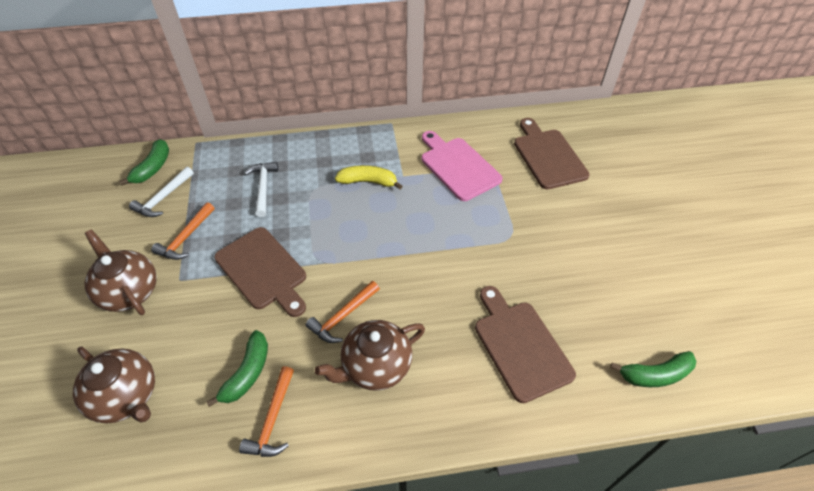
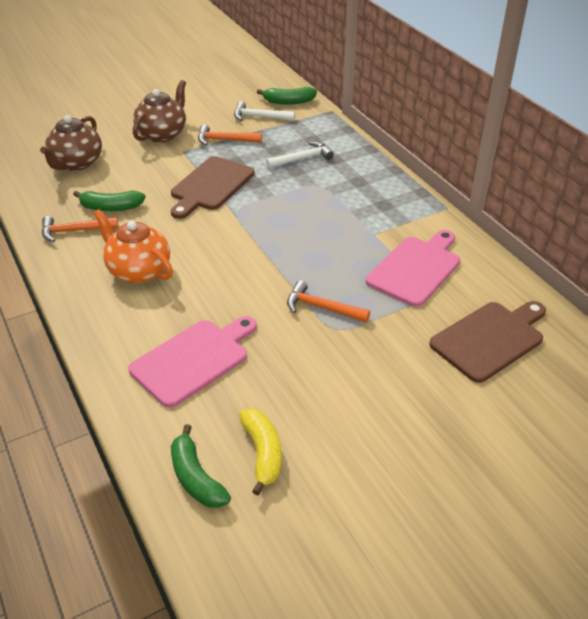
camera: 70 degrees right, 10 degrees down
orange hammer [306,281,380,343] -> orange hammer moved to [287,280,370,322]
brown teapot [315,320,425,391] -> orange teapot [94,209,173,284]
yellow banana [335,165,403,190] -> yellow banana moved to [239,408,282,496]
brown cutting board [475,286,576,403] -> pink cutting board [128,316,257,408]

